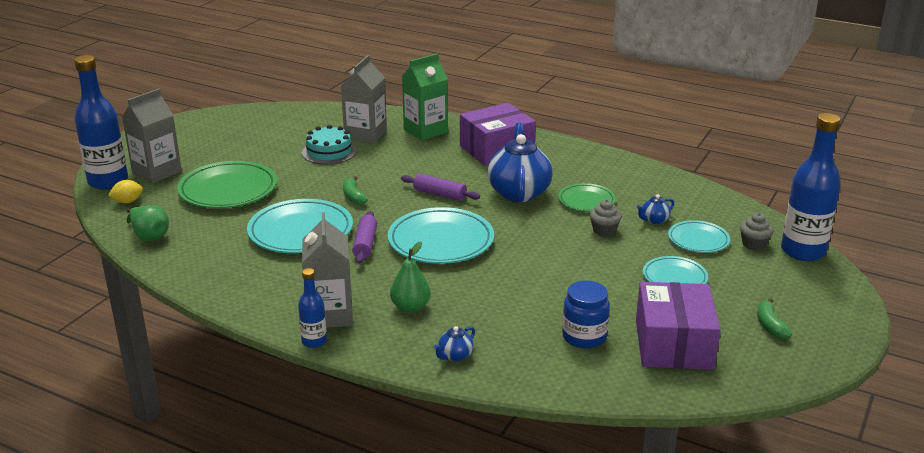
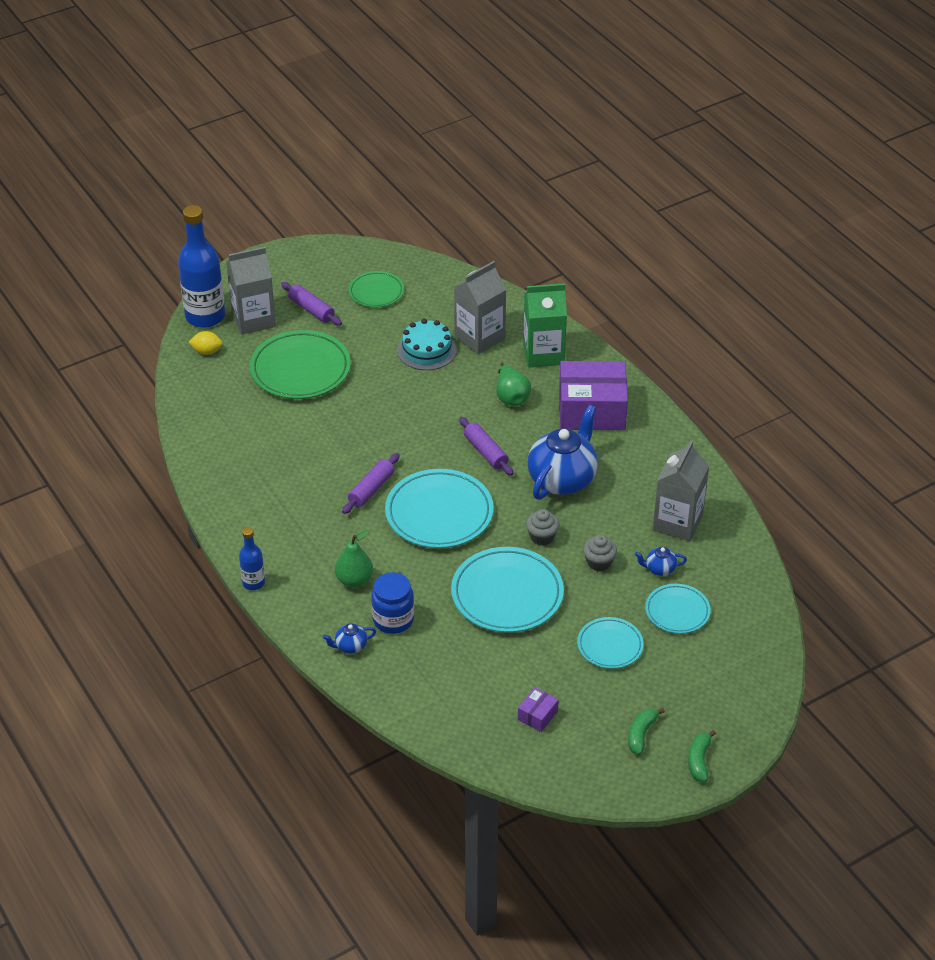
camera: 30 degrees right, 15 degrees up
green pear [127,205,169,241] -> green pear moved to [496,363,531,406]
turquoise plate [247,199,353,253] -> turquoise plate moved to [451,547,564,633]
grey carton [302,212,353,328] -> grey carton moved to [653,440,709,541]
green banana [343,176,367,205] -> green banana moved to [688,730,716,782]
green plate [558,183,616,212] -> green plate moved to [349,271,404,308]
blue jar [562,281,610,349] -> blue jar moved to [371,572,414,634]
purple box [636,282,721,370] -> purple box [518,687,559,732], size x0.42
grey cupcake [740,213,774,251] -> grey cupcake moved to [526,509,559,545]
blue bottle [781,113,841,261] -> none
none -> purple rolling pin [281,282,342,325]

